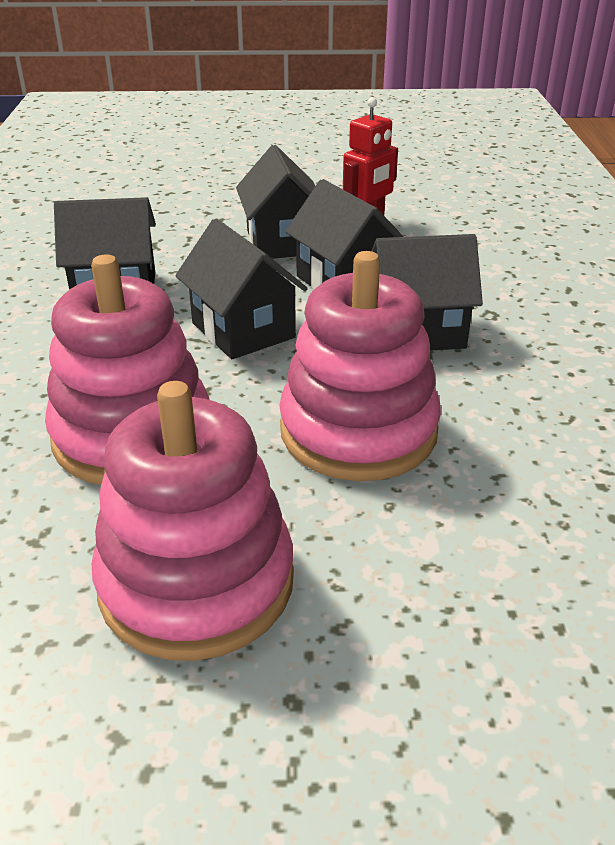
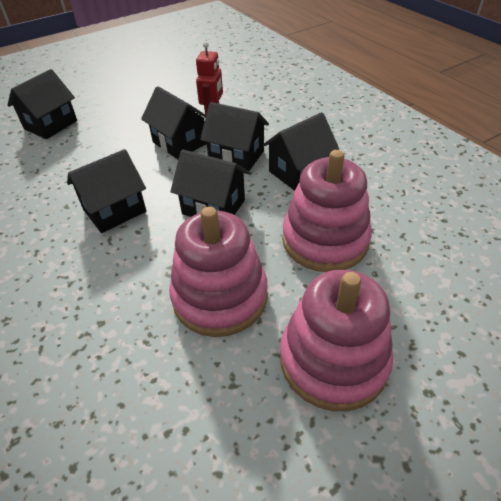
camera: 30 degrees left, 10 degrees up
none -> black house [7,69,77,139]

